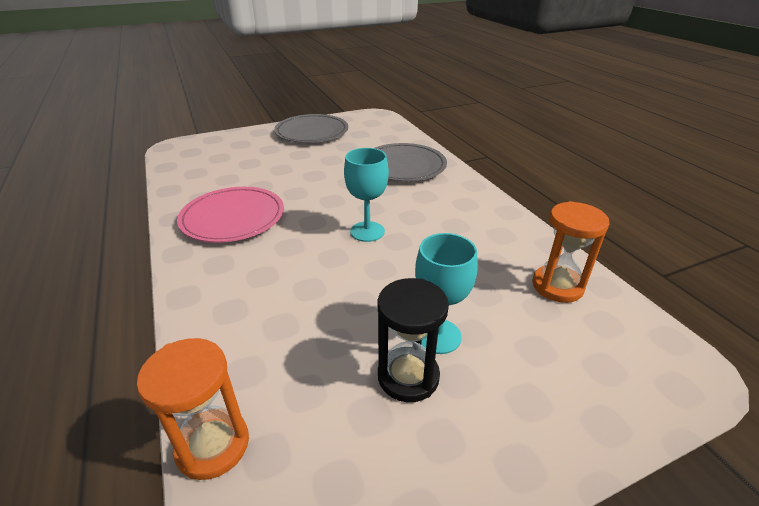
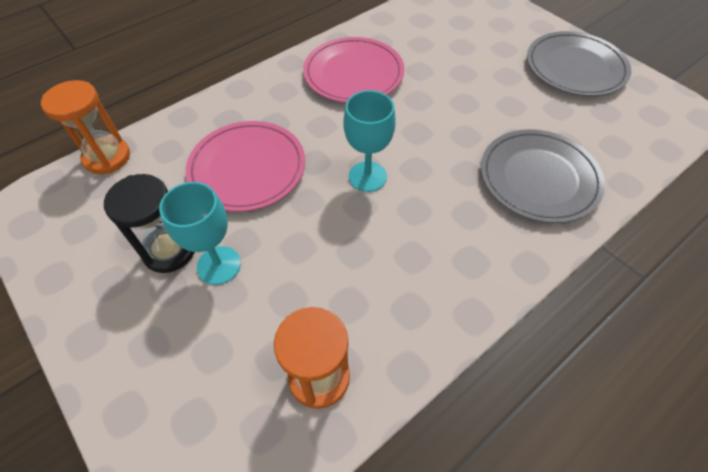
camera: 75 degrees right, 20 degrees up
none -> pink plate [185,121,305,212]

